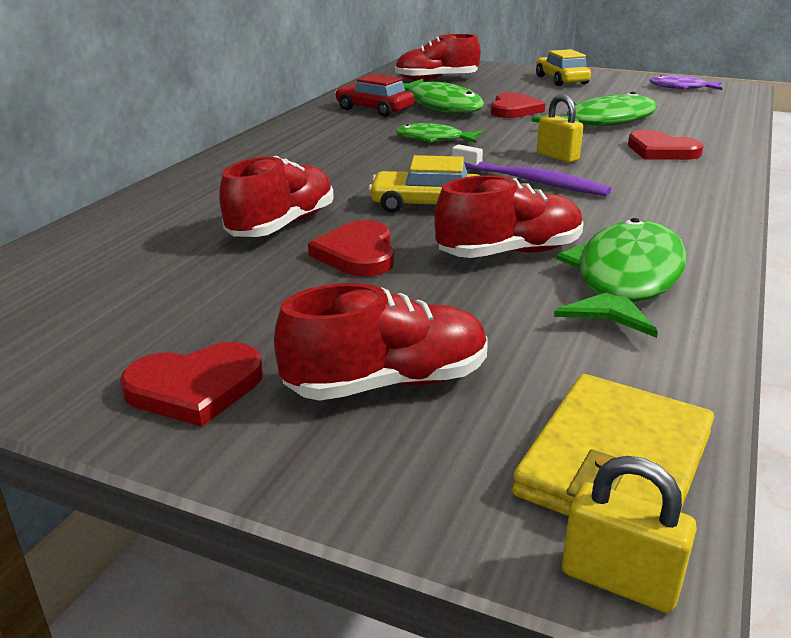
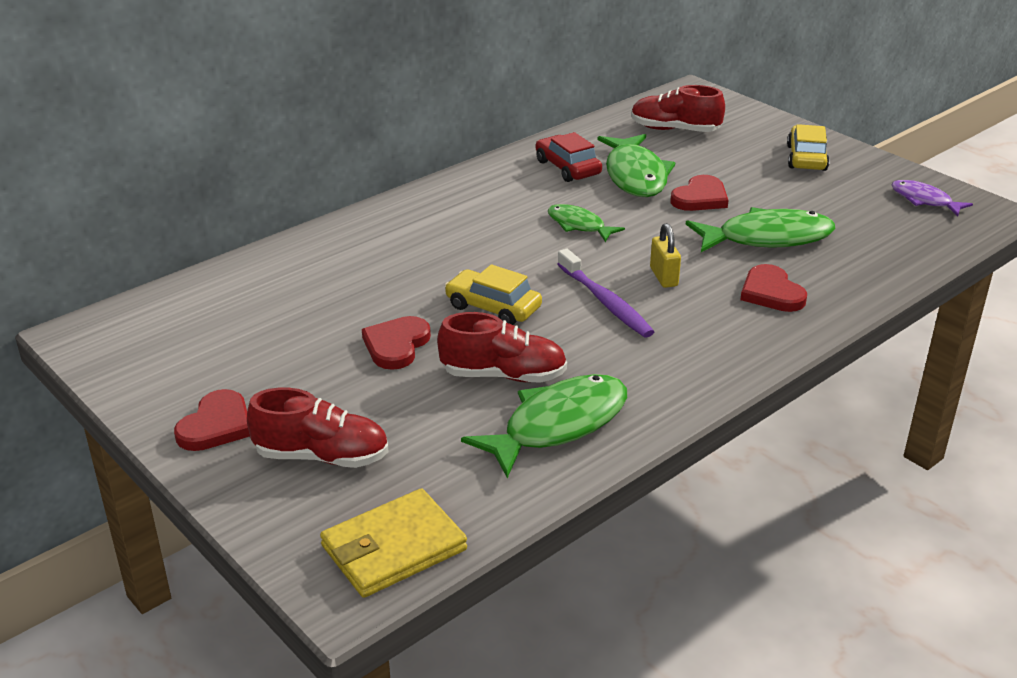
camera: 25 degrees right, 5 degrees up
red heart [120,342,263,427] -> red heart turned 75 degrees counterclockwise [174,389,250,451]
red shoe [219,156,334,237] -> none
yellow padlock [562,456,697,613] -> none

